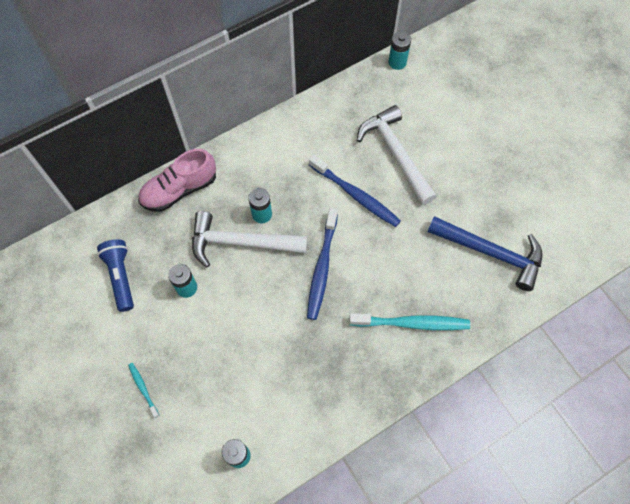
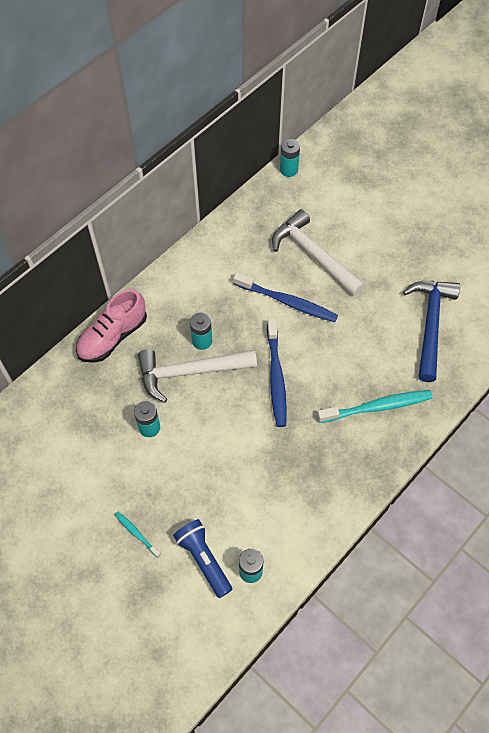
camera: 15 degrees left, 5 degrees down
blue flashlight [97,239,134,312] -> blue flashlight moved to [173,519,232,598]
blue hammer [427,216,542,291] -> blue hammer turned 90 degrees counterclockwise [403,281,460,382]

